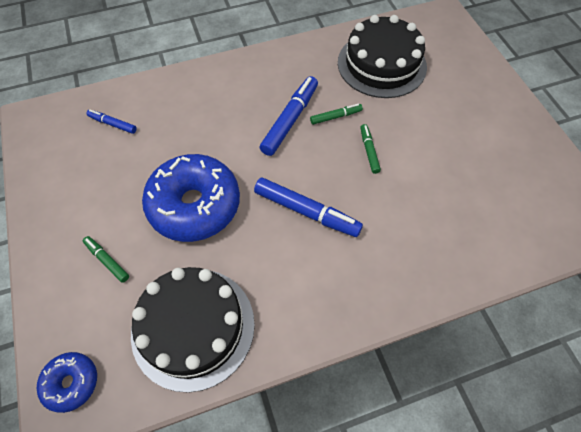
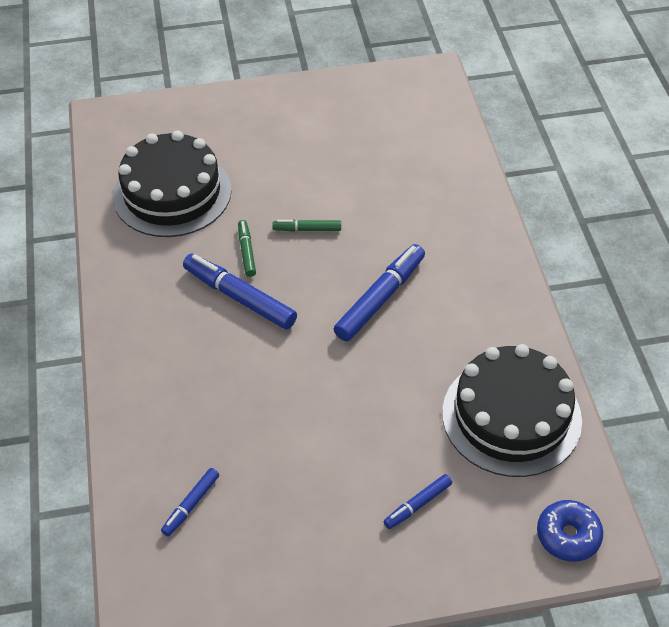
camera: 80 degrees left, 10 degrees down
green marker [83,236,129,283] -> blue marker [383,474,452,529]
blue donut [142,154,240,242] -> none

